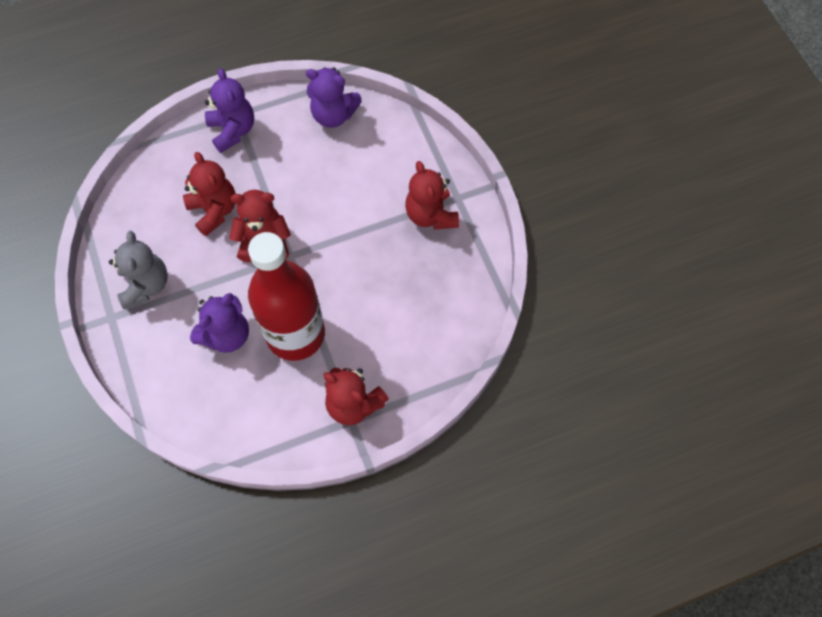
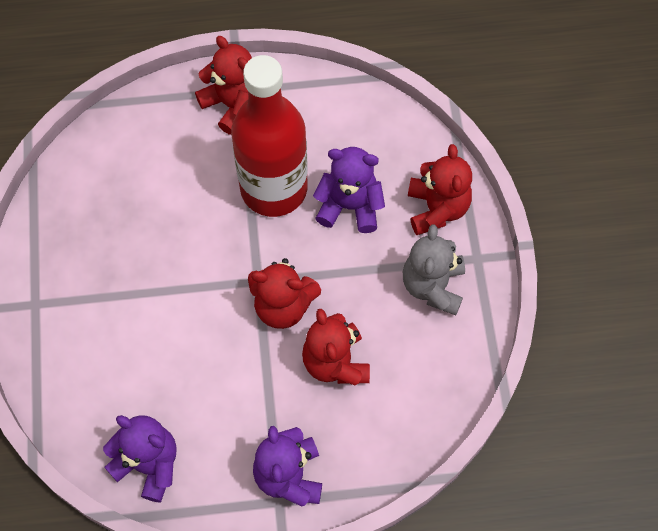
camera: 165 degrees left, 0 degrees up
purple teddy bear [190,293,249,353] -> purple teddy bear turned 45 degrees clockwise [313,147,385,233]
red teddy bear [405,161,459,230] -> red teddy bear moved to [408,144,472,235]

